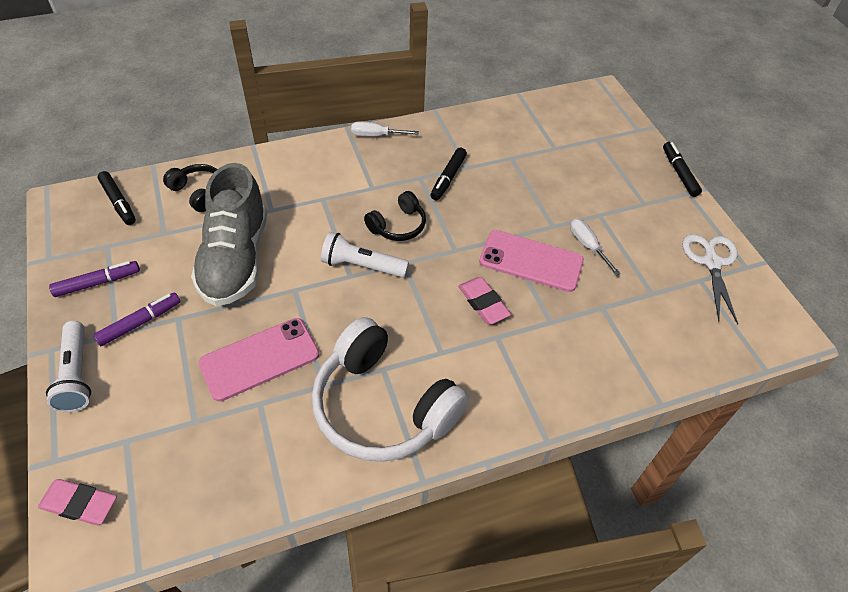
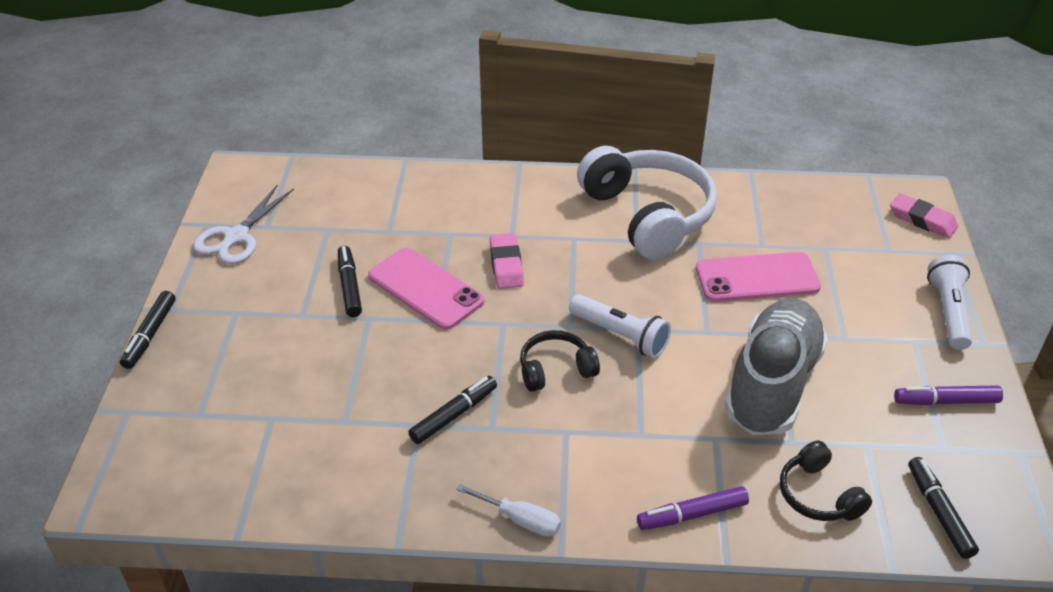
camera: 155 degrees left, 10 degrees down
purple marker [93,292,180,346] -> purple marker moved to [637,486,749,530]
white screwdriver [570,219,621,276] -> black marker [338,246,362,317]

